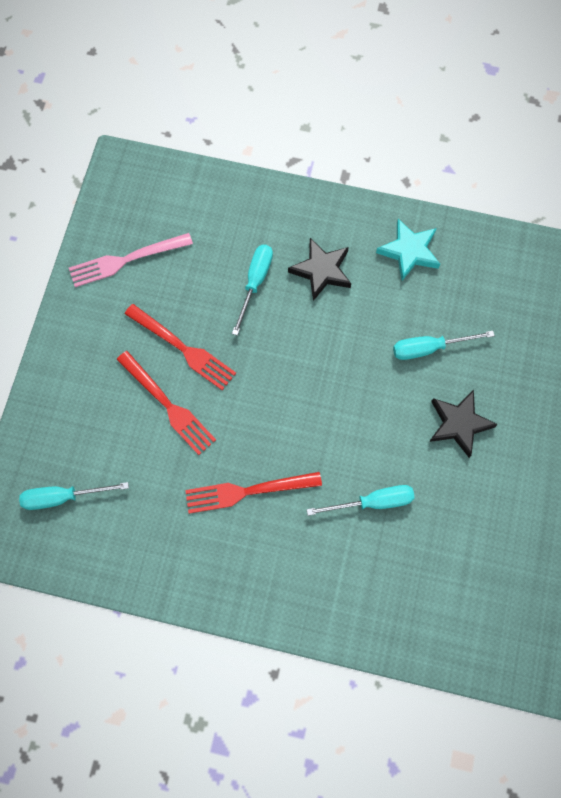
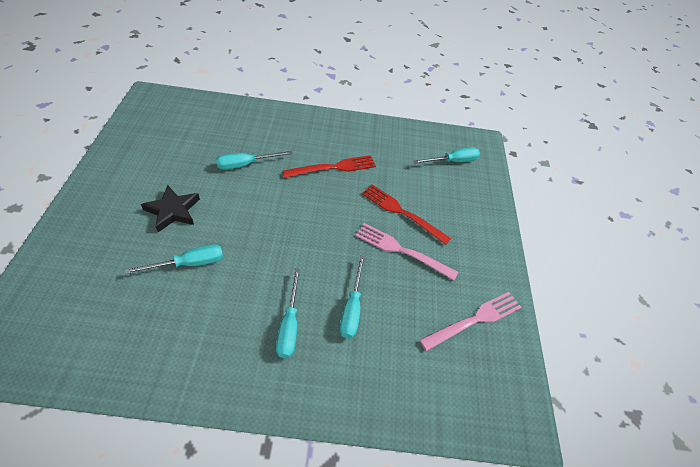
camera: 165 degrees right, 20 degrees down
red fork [125,304,236,390] -> pink fork [356,223,458,281]
black star [288,238,351,301] -> turquoise screwdriver [276,269,300,358]
turquoise star [376,219,440,281] -> none

